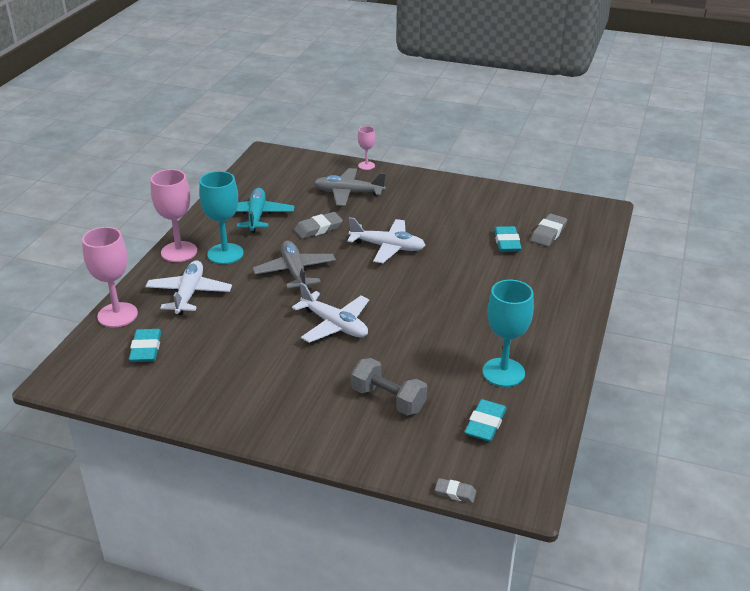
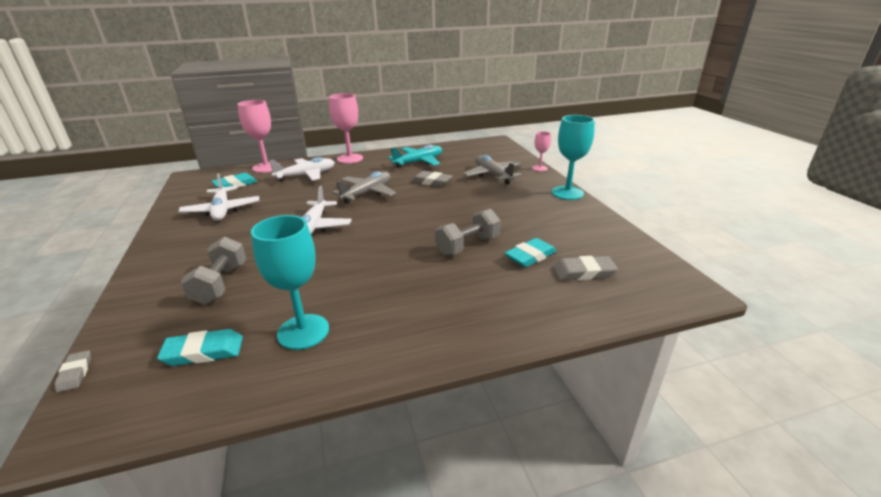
camera: 55 degrees right, 5 degrees down
turquoise goblet [199,171,244,264] -> turquoise goblet moved to [552,115,595,200]
white plane [347,217,426,263] -> white plane moved to [178,173,259,221]
none -> grey dumbbell [435,209,501,256]

